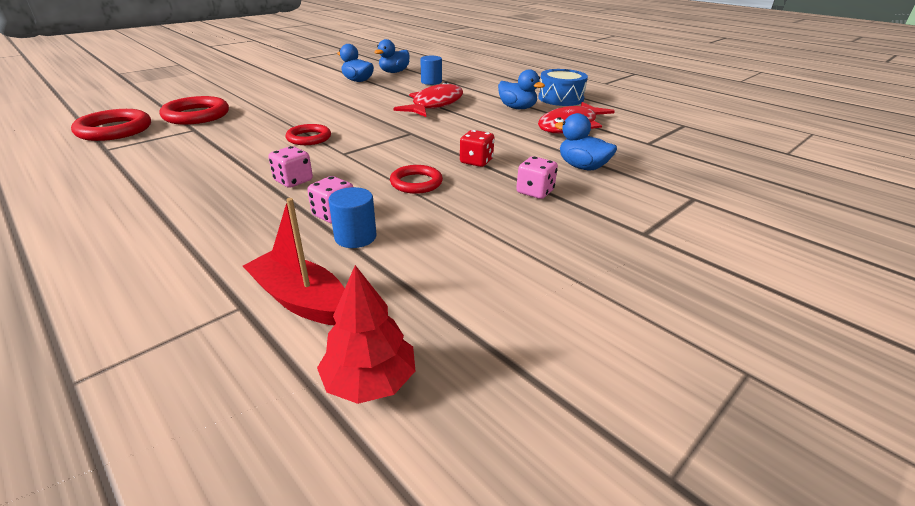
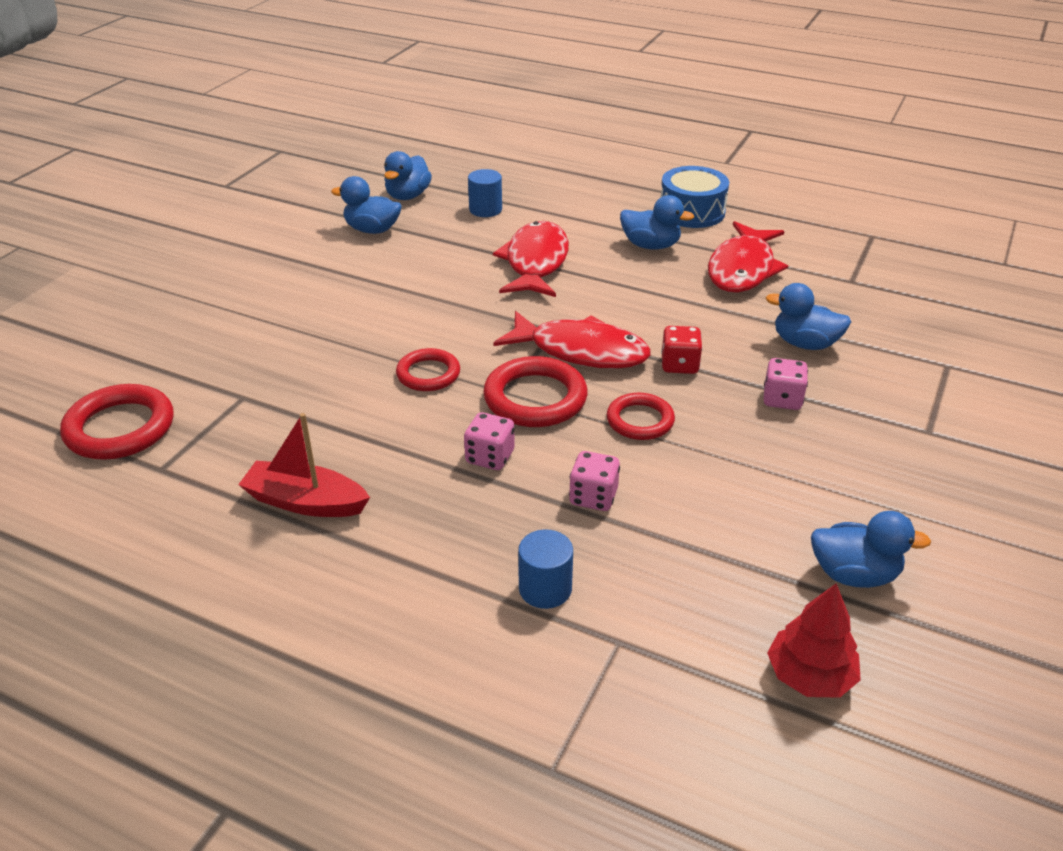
camera: 20 degrees left, 5 degrees up
red ring [160,96,229,125] -> red ring moved to [483,356,588,427]
red boat [243,198,345,325] -> red boat moved to [238,413,370,517]
blue cylinder [328,187,376,248] -> blue cylinder moved to [518,530,573,609]
none -> red fish [493,311,651,369]
none -> blue duck [811,511,931,588]

